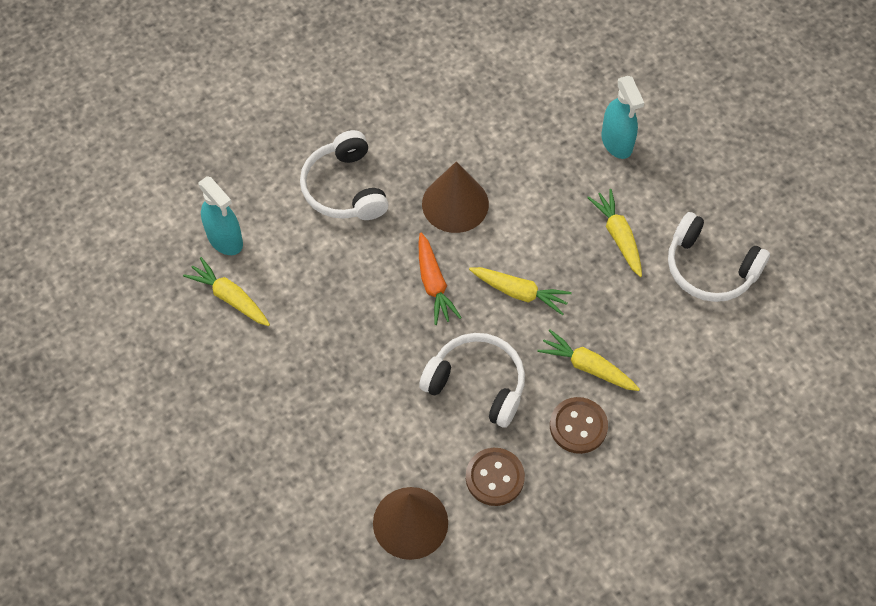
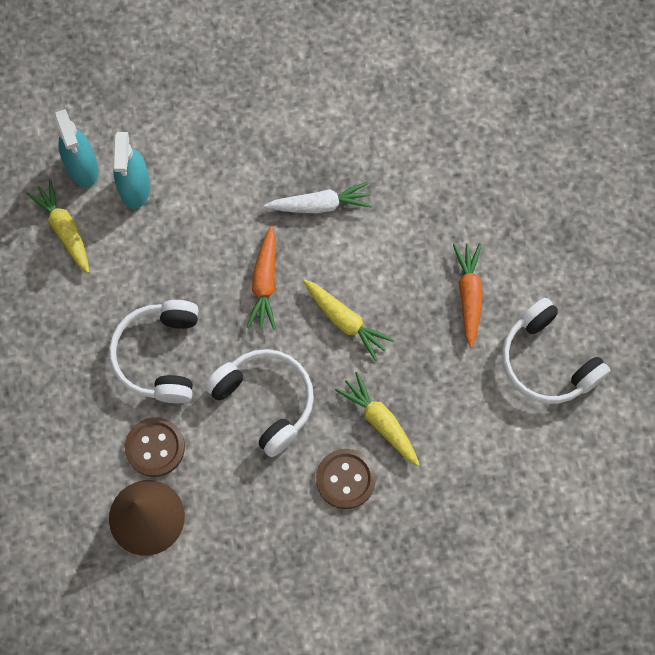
camera: 20 degrees right, 10 degrees up
white headphones [300,130,389,220] -> white headphones moved to [109,300,199,403]
brown cone [422,162,489,233] -> white carrot [264,182,372,213]
brown button [466,448,525,506] -> brown button moved to [125,417,185,477]
yellow carrot [587,189,642,277] -> orange carrot [453,243,483,348]
turquoise spray bottle [602,76,644,159] -> turquoise spray bottle moved to [113,132,150,209]

